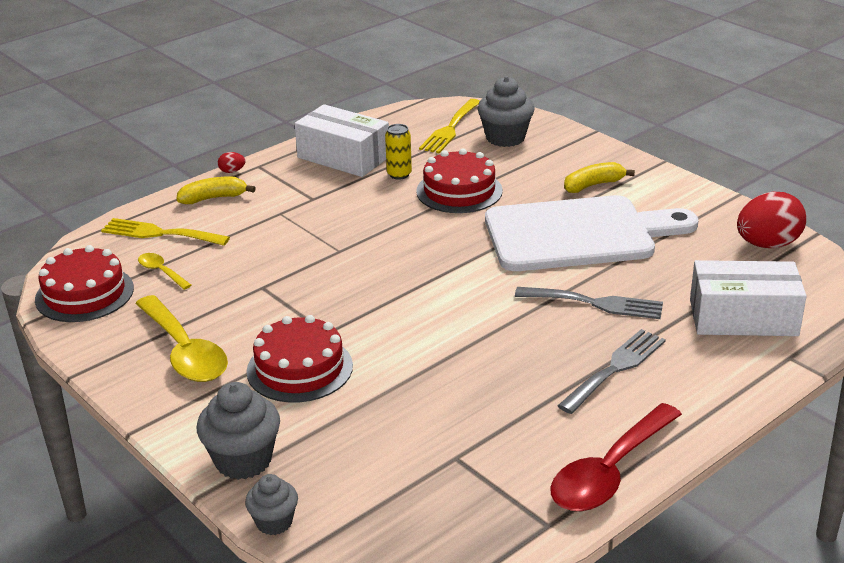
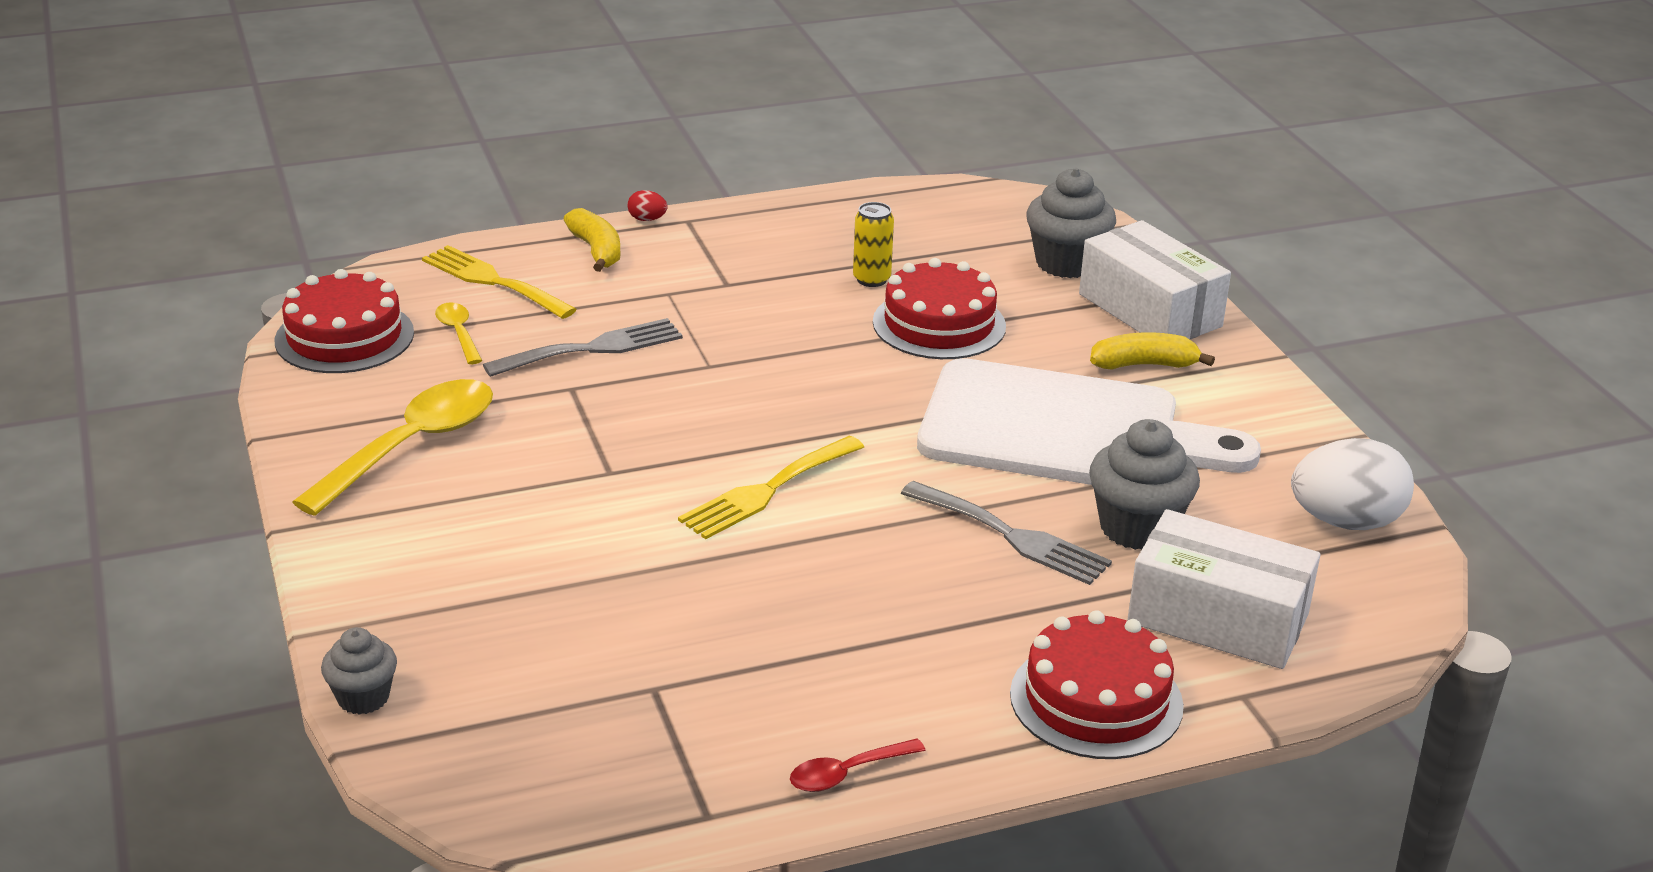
camera: 20 degrees right, 0 degrees up
yellow spoon [135,295,228,382] -> yellow spoon turned 135 degrees counterclockwise [292,379,493,516]
yellow banana [177,176,256,204] -> yellow banana turned 60 degrees clockwise [563,208,620,272]
grey cupcake [197,382,280,480] -> grey cupcake moved to [1089,419,1200,550]
red cake [246,315,353,402] -> red cake moved to [1010,610,1184,759]
white box [294,104,389,177] -> white box moved to [1079,220,1231,339]
yellow fork [419,99,480,153] -> yellow fork moved to [678,436,864,539]
red spoon [551,403,682,511] -> red spoon [790,738,926,792], size x0.48
grey fork [557,329,666,414] -> grey fork moved to [483,318,683,377]
red egg [737,192,806,248] -> white egg [1291,438,1414,530]

